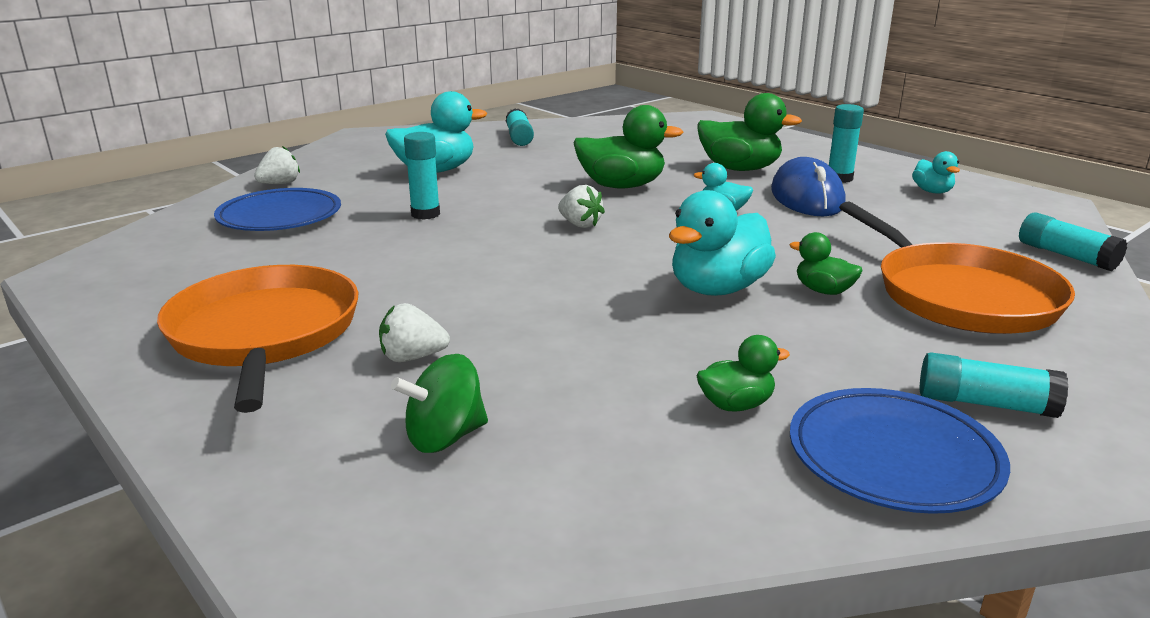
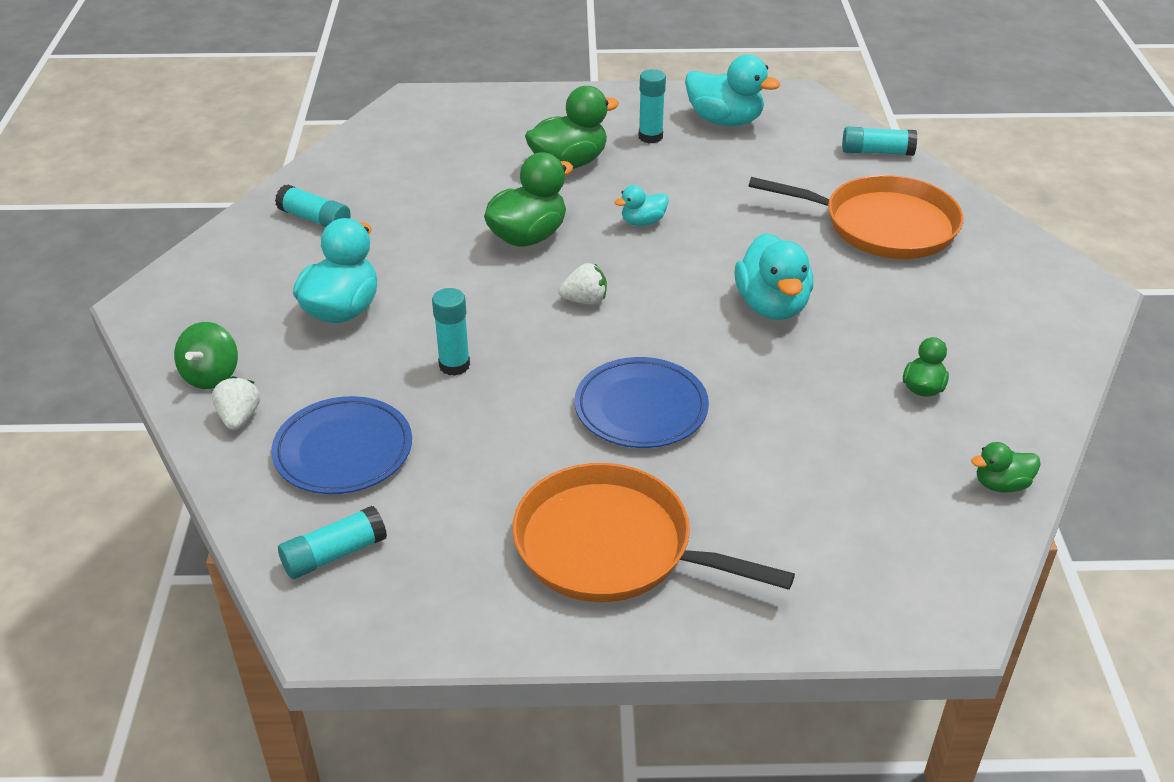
camera: 50 degrees left, 15 degrees up
white strawberry [379,303,450,362] -> none
green spinning top [391,354,488,453] -> green spinning top moved to [174,322,238,389]
blue mouse [771,157,845,216] -> none
green duck [789,232,863,295] -> green duck moved to [971,442,1041,493]
blue plate [790,388,1010,514] -> blue plate moved to [575,357,709,448]
turquoise duck [912,151,960,194] -> turquoise duck [685,55,780,126], size x1.87
turquoise glue stick [920,352,1068,418] -> turquoise glue stick moved to [278,506,387,579]

